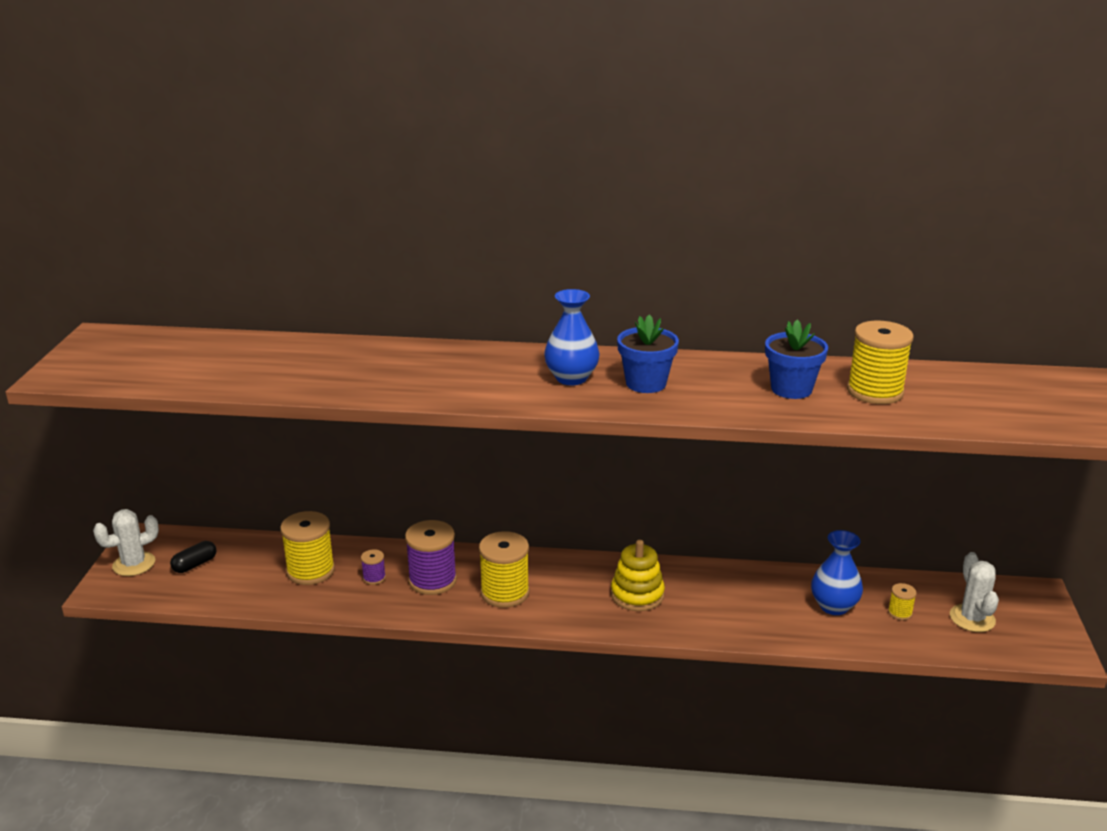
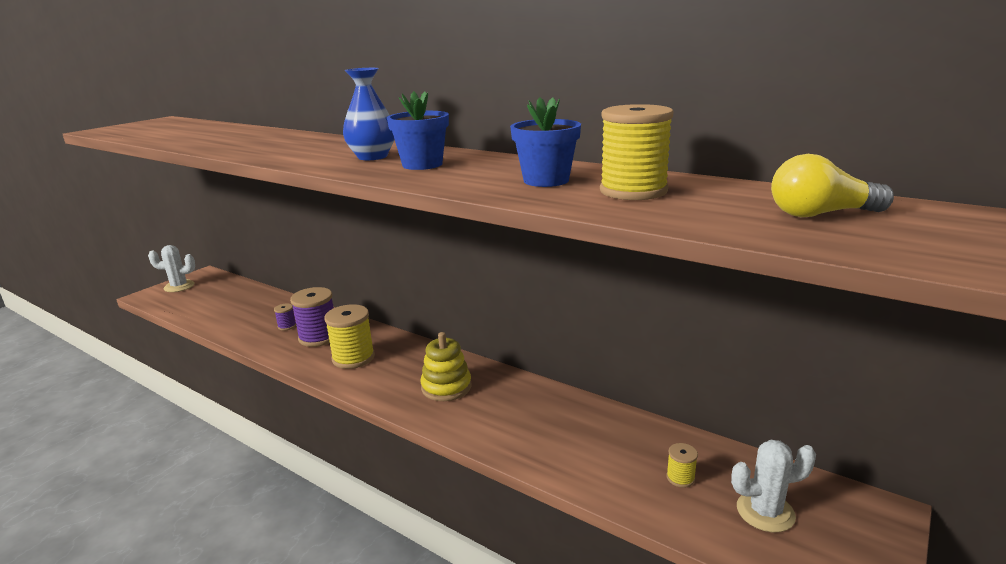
camera: 30 degrees right, 5 degrees down
black capsule [170,541,216,573] -> none
yellow spool [280,511,335,585] -> none
blue vase [811,530,863,615] -> none
white cactus [950,552,999,632] -> white cactus turned 60 degrees clockwise [731,439,816,532]
none -> yellow light bulb [771,154,894,217]

